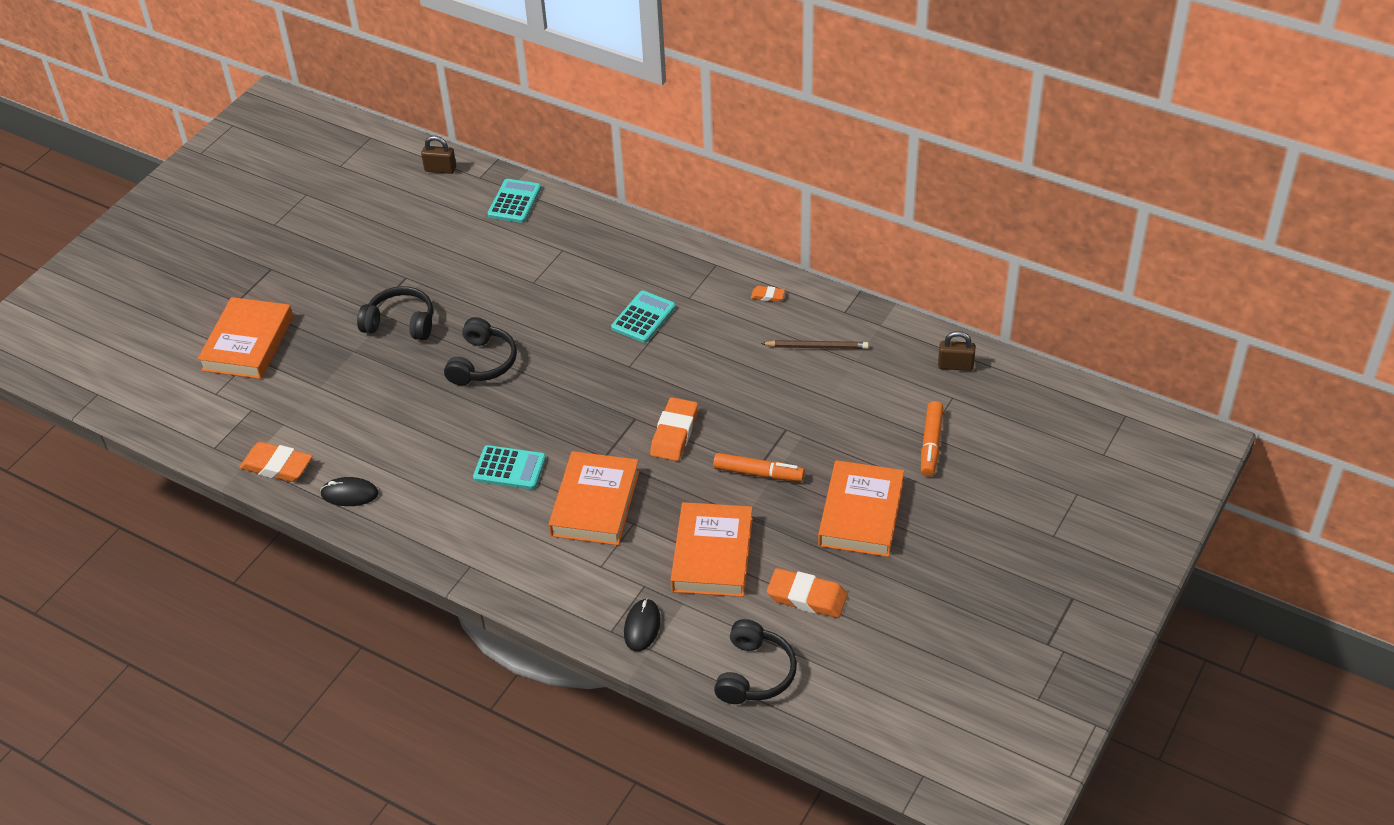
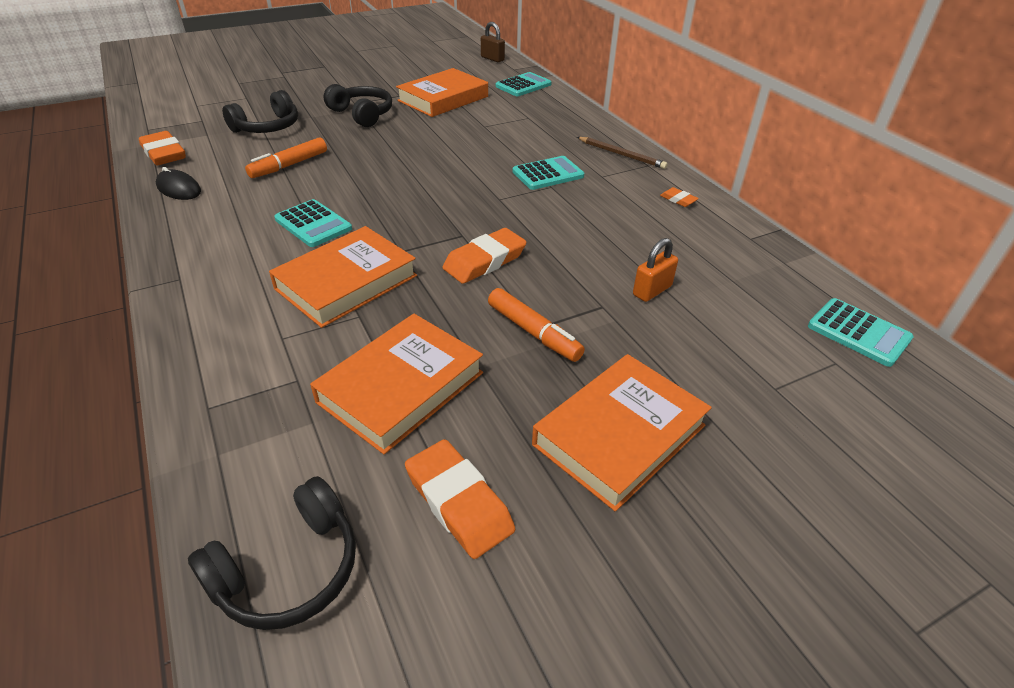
camera: 30 degrees right, 5 degrees down
orange book [198,297,293,379] -> orange book moved to [396,68,488,117]
black headphones [444,317,517,385] -> black headphones moved to [222,90,298,133]
black mouse [624,598,660,652] -> none
brown pencil [761,340,869,349] -> brown pencil moved to [577,137,668,169]
orange marker [921,401,943,476] -> orange marker moved to [245,137,327,178]
brown padlock [938,331,975,371] -> turquoise calculator [808,298,914,367]
none -> orange padlock [633,238,678,302]

